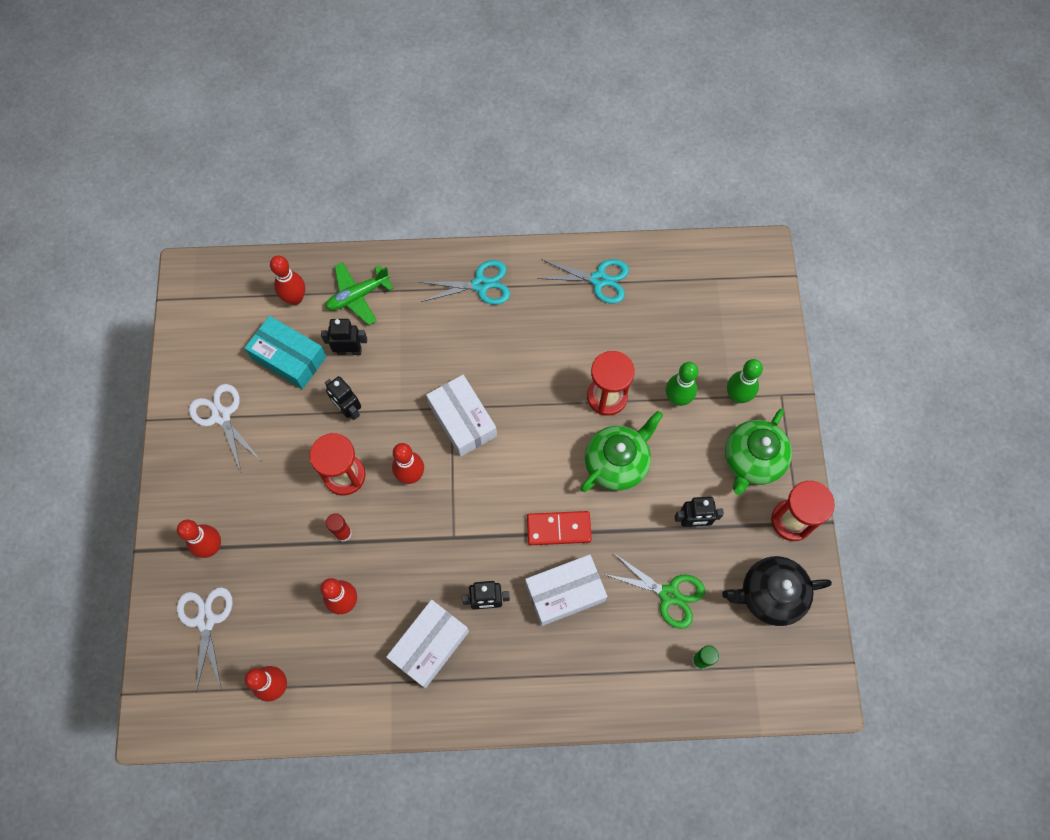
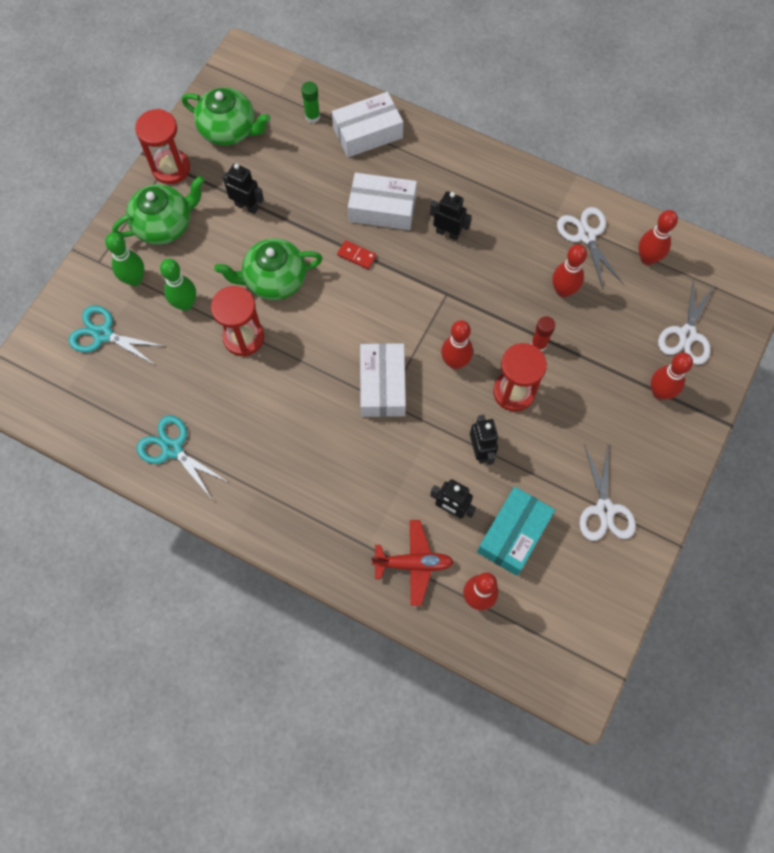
camera: 150 degrees left, 0 degrees up
turquoise box [245,316,326,389] -> turquoise box turned 60 degrees clockwise [477,487,555,576]
green plane [325,262,393,325] -> red plane [371,520,454,606]
white box [386,600,469,688] -> white box moved to [332,92,403,157]
turquoise scissors [419,260,510,305] -> turquoise scissors moved to [69,305,166,365]
red domino [527,511,592,545] -> red domino [337,240,377,269], size x0.61
green scissors [603,553,705,629] -> none
black teapot [722,556,832,626] -> green teapot [182,87,271,146]
none -> white scissors [557,207,623,289]

